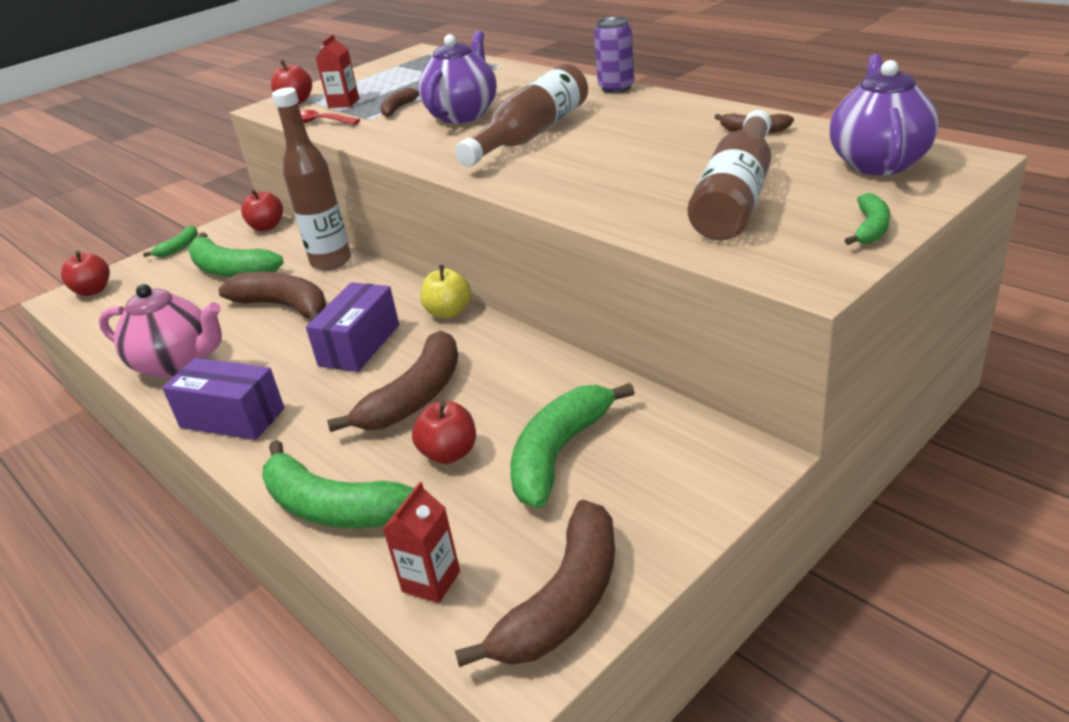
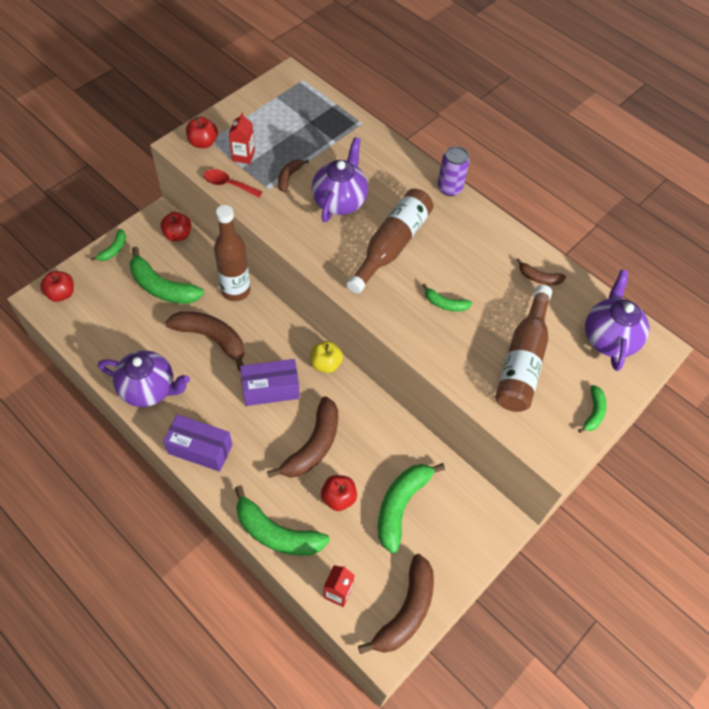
camera: 10 degrees left, 25 degrees up
pink teapot [99,284,222,378] -> purple teapot [98,350,190,407]
purple box [306,282,399,372] -> purple box turned 60 degrees clockwise [240,359,300,406]
none -> green banana [422,283,472,311]

